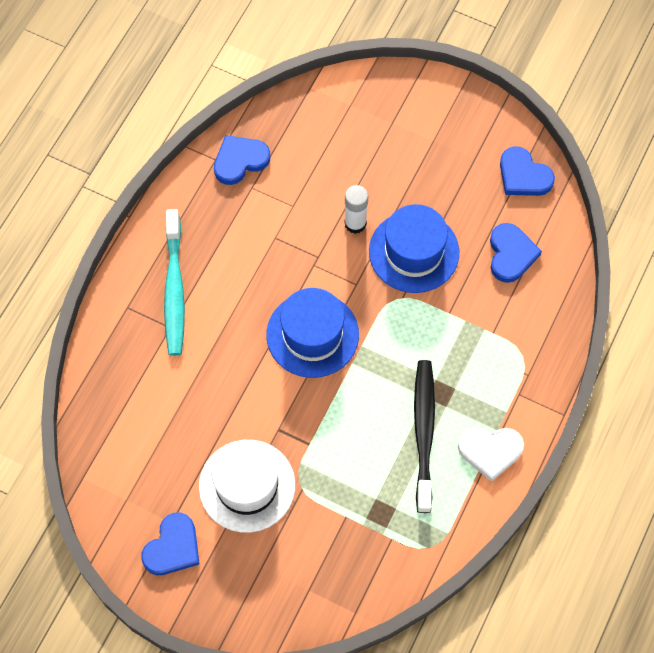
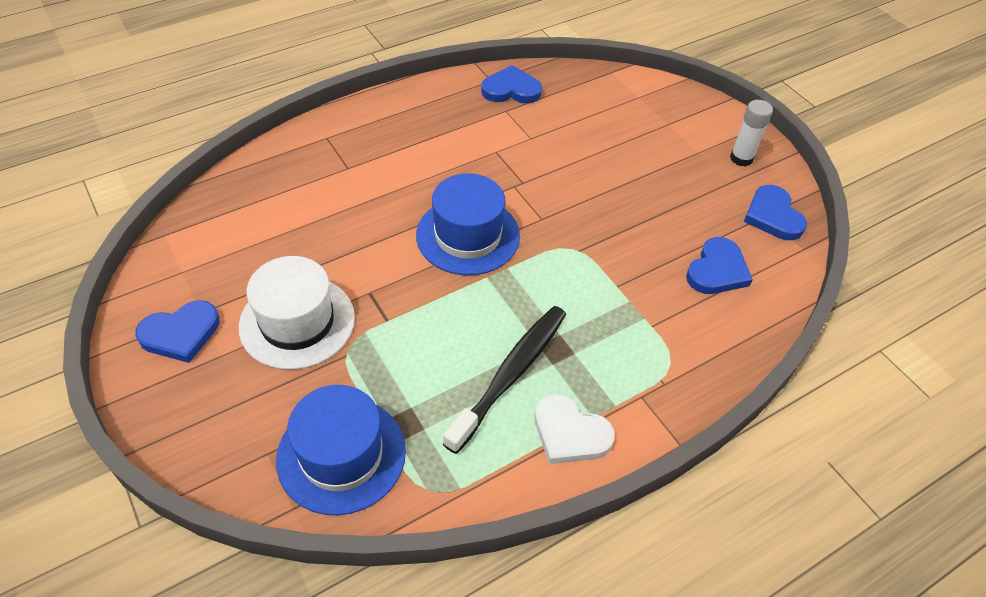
camera: 30 degrees right, 15 degrees down
turquoise toothbrush [164,209,185,356] -> none
white glue stick [344,185,368,234] -> white glue stick moved to [730,100,773,167]
blue hat [369,204,459,293] -> blue hat moved to [276,385,406,515]

